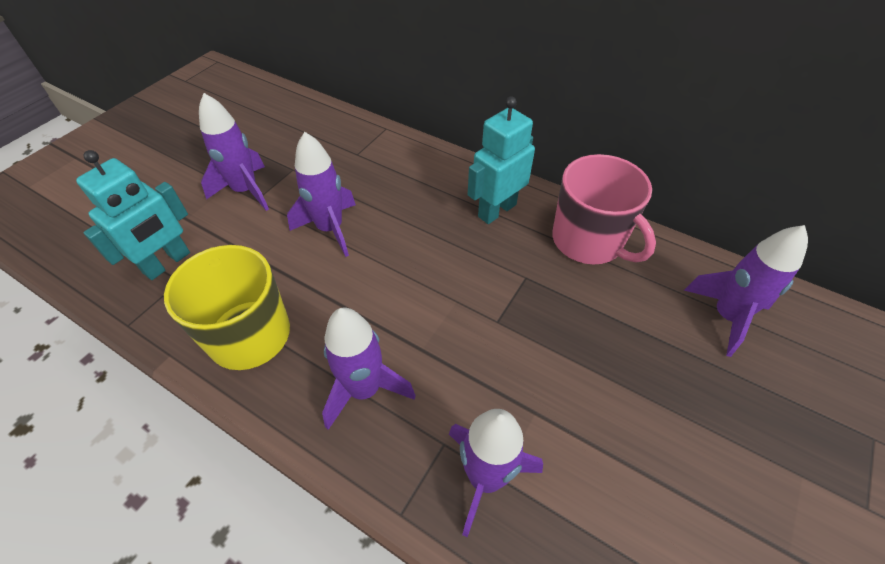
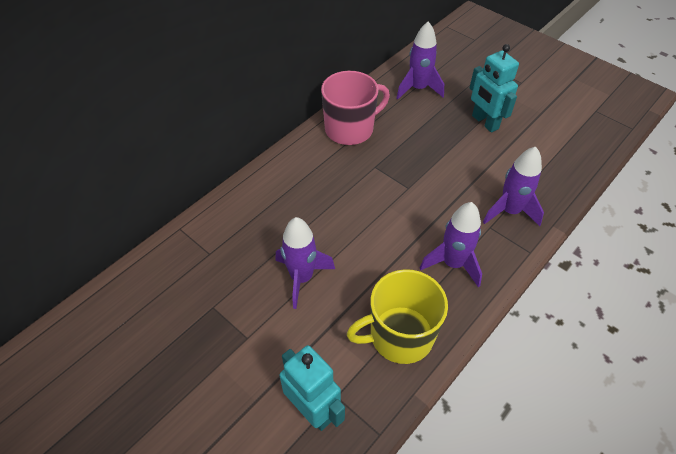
camera: 80 degrees left, 0 degrees up
purple rocket [199,93,269,211] -> none
turquoise robot [468,96,535,224] -> turquoise robot moved to [470,44,519,132]

